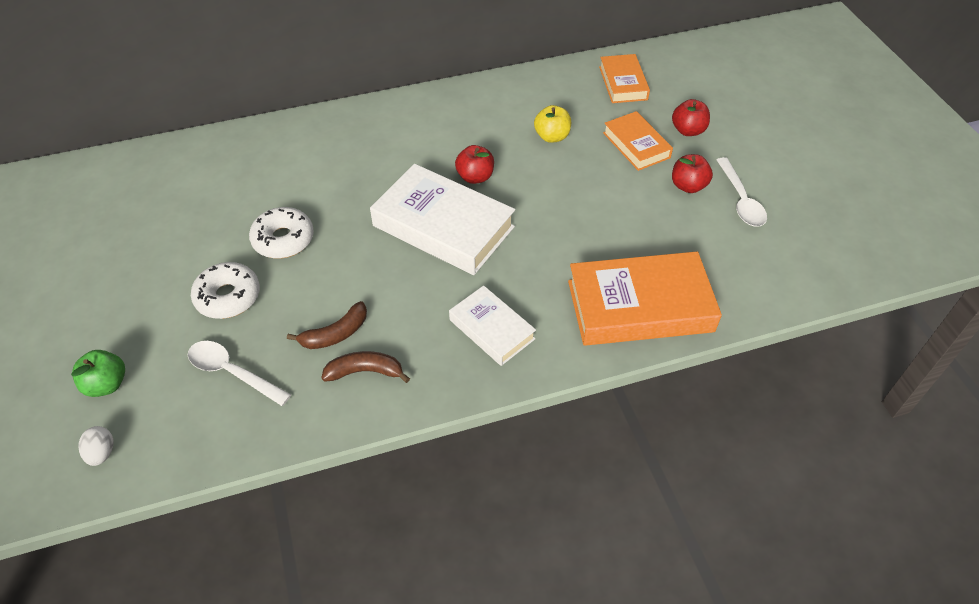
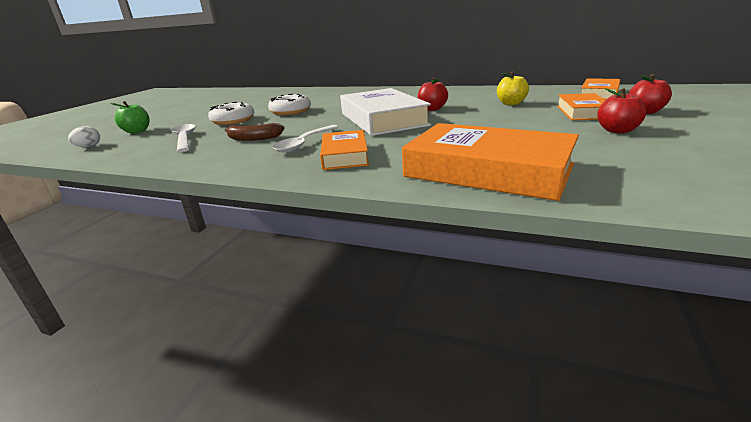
camera: 40 degrees right, 25 degrees down
brown banana [321,351,410,383] -> none
white book [449,285,536,366] -> orange book [320,130,369,170]
white spoon [717,157,767,227] -> white spoon moved to [272,125,339,153]

